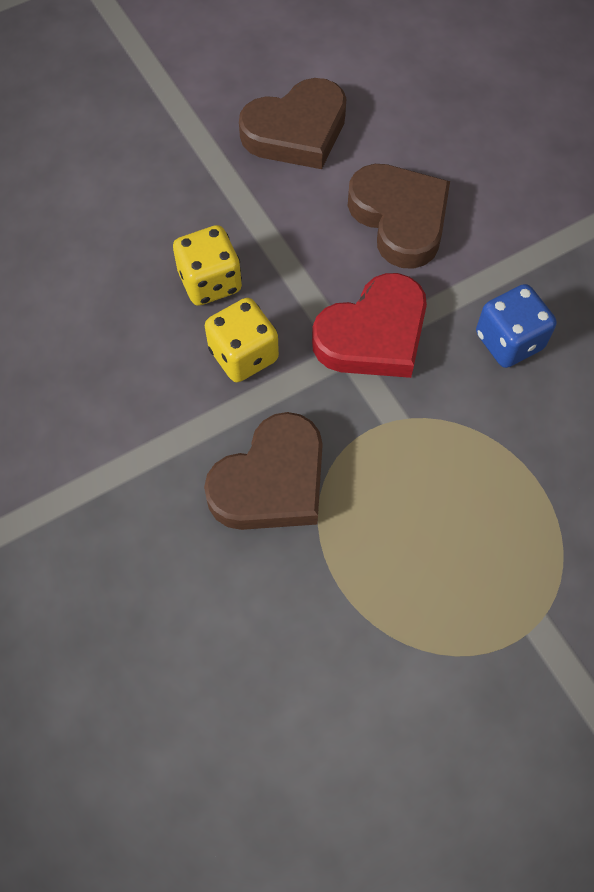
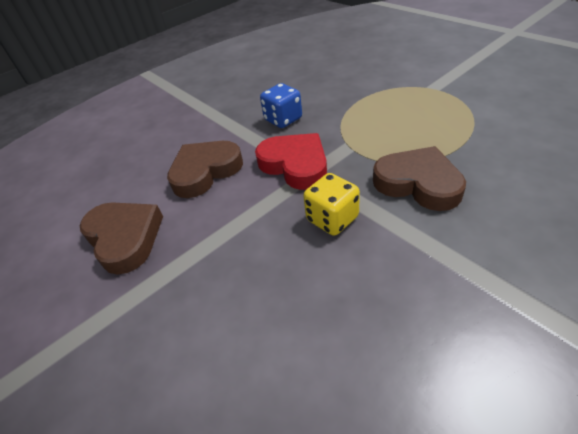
camera: 95 degrees left, 20 degrees down
yellow dice [173,225,242,306] -> none

